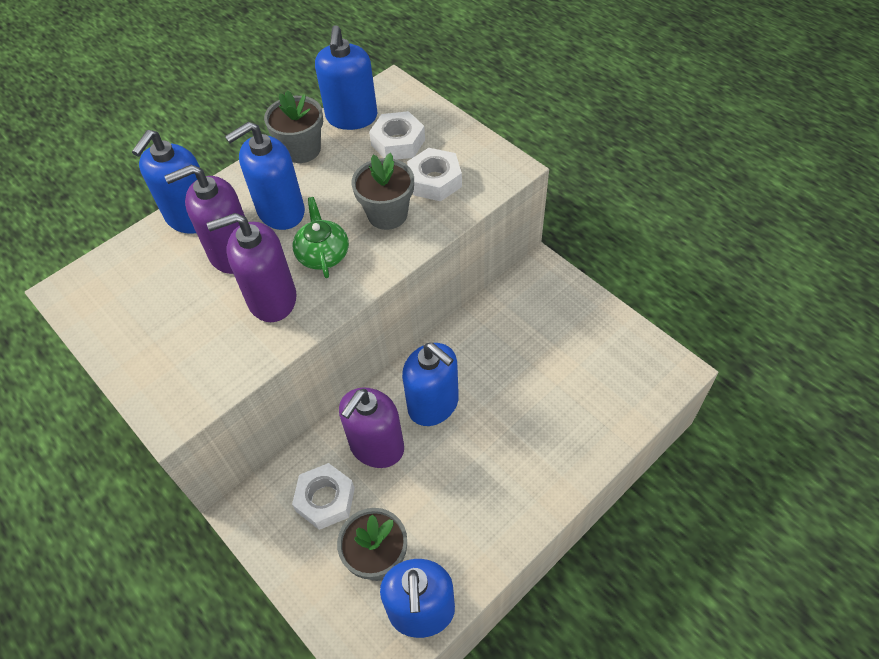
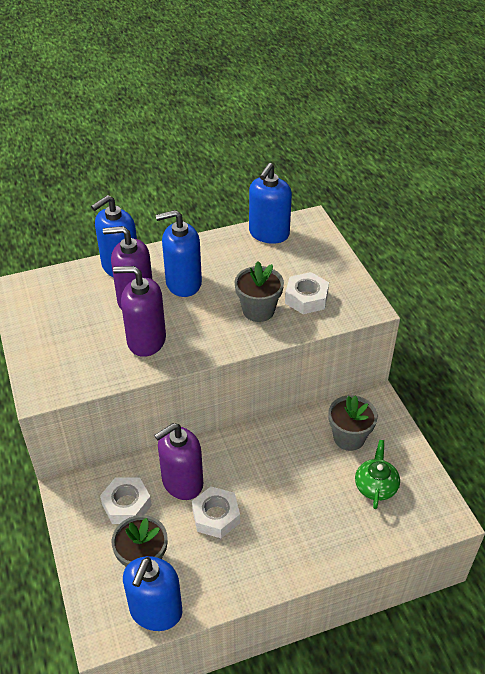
camera: 20 degrees right, 10 degrees down
grey flower pot [264,90,323,163] -> grey flower pot moved to [328,395,378,451]
green teapot [293,197,349,278] -> green teapot moved to [355,440,400,509]
white nut [369,111,425,160] -> white nut moved to [192,487,240,538]
blue soap dispenser [402,343,459,426] -> none

